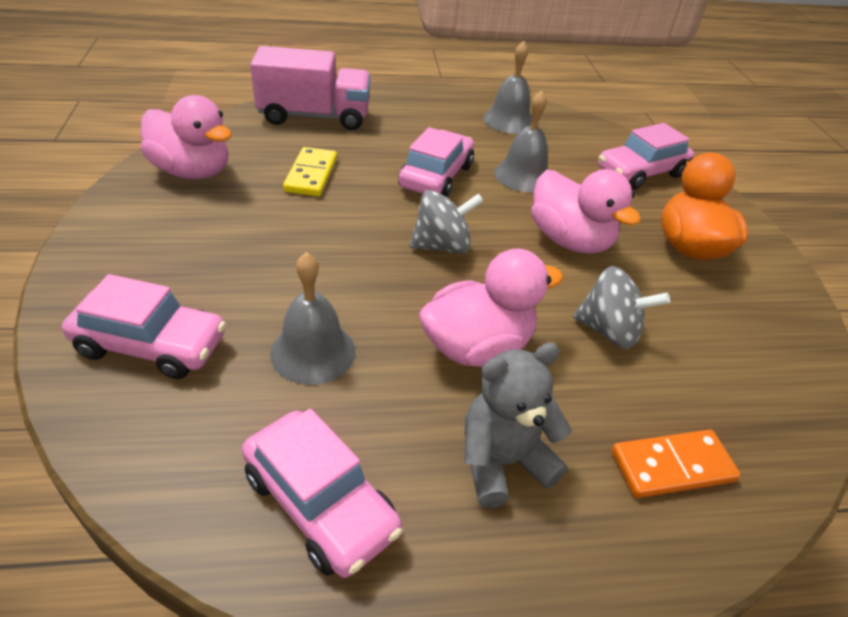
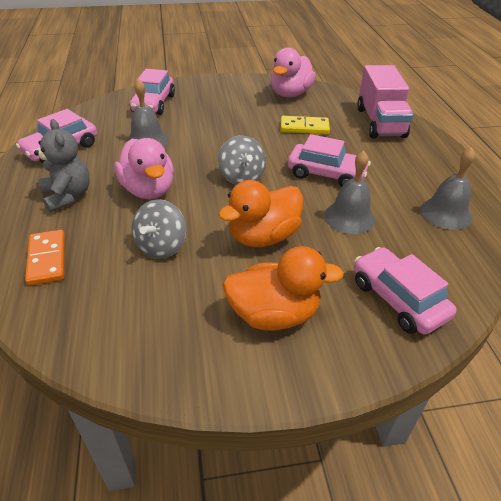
camera: 90 degrees right, 0 degrees up
pink duck [531,169,641,254] -> orange duck [218,180,303,247]

